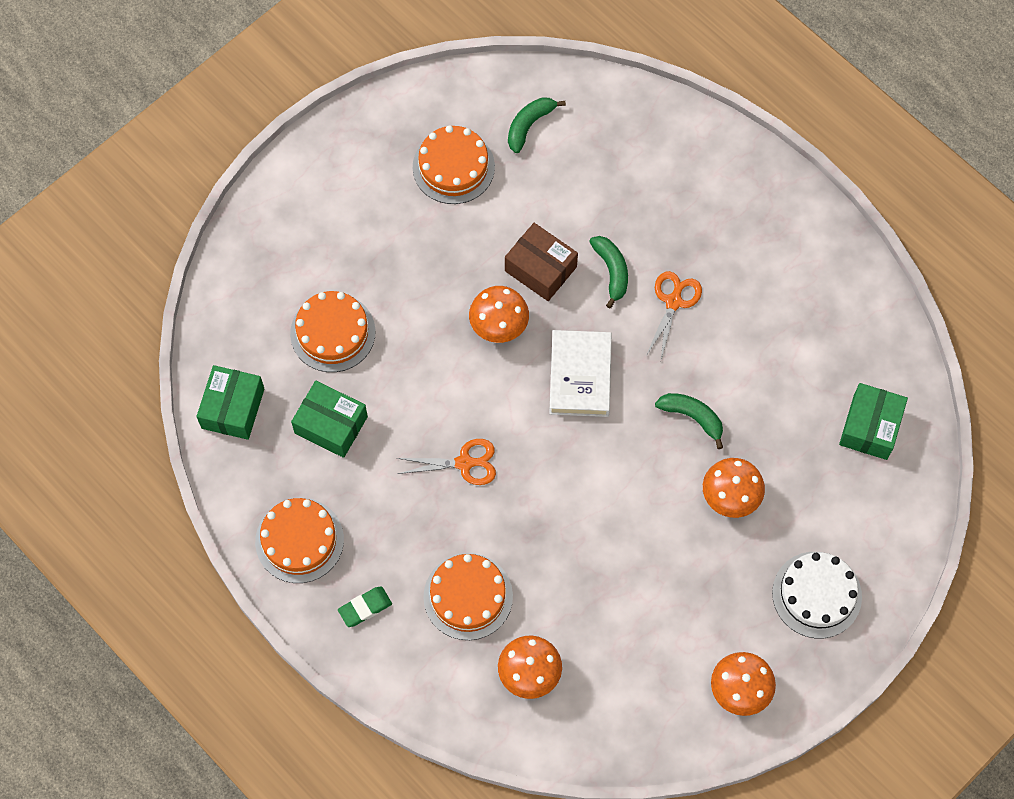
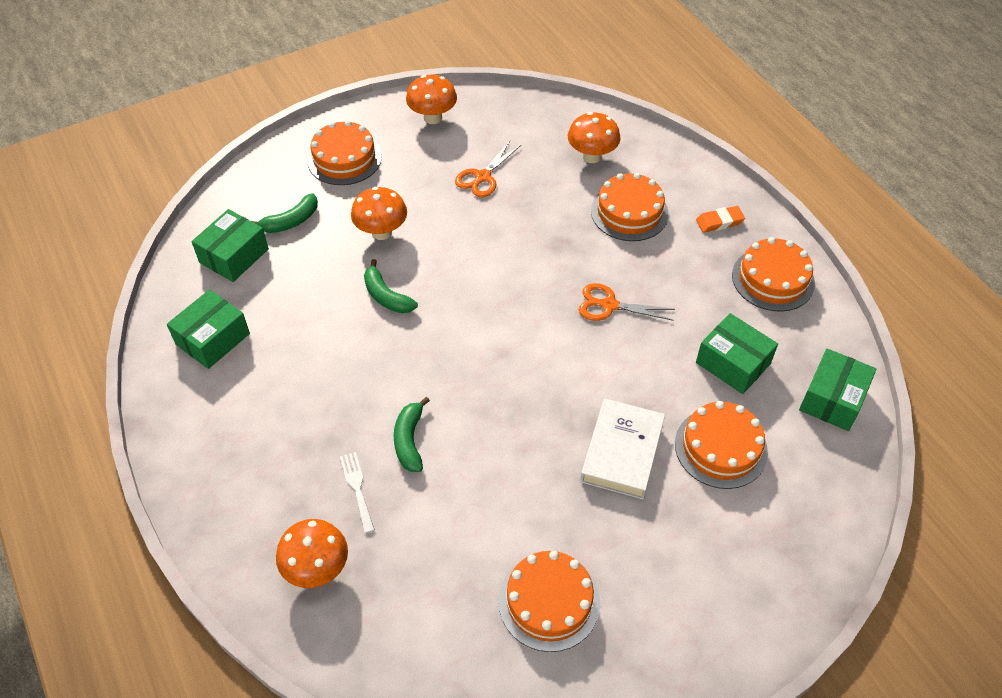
camera: 165 degrees left, 15 degrees down
green eraser [338,586,392,627] -> orange eraser [696,206,745,233]
orange mushroom [469,286,529,343] -> orange mushroom moved to [276,519,348,588]
brown box [505,223,578,301] -> none
green banana [508,97,566,153] -> green banana moved to [252,193,318,233]
white book [549,330,612,417] -> white book moved to [580,399,665,499]
orange scissors [647,271,702,359] -> orange scissors moved to [455,141,521,197]
white cake [772,552,862,638] -> orange cake [307,120,382,185]
none -> green box [167,289,250,369]
none -> white fork [340,452,375,533]

